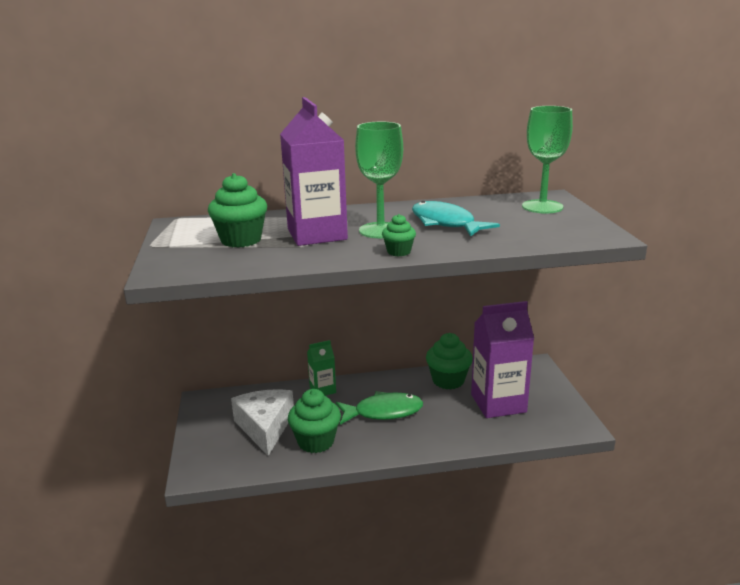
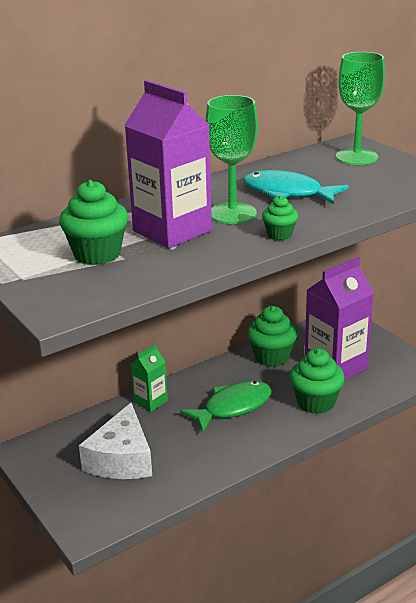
camera: 25 degrees left, 5 degrees up
white cheese [231,389,294,456] -> white cheese turned 135 degrees counterclockwise [79,403,152,479]
green cupcake [288,389,341,453] -> green cupcake moved to [289,348,345,414]

